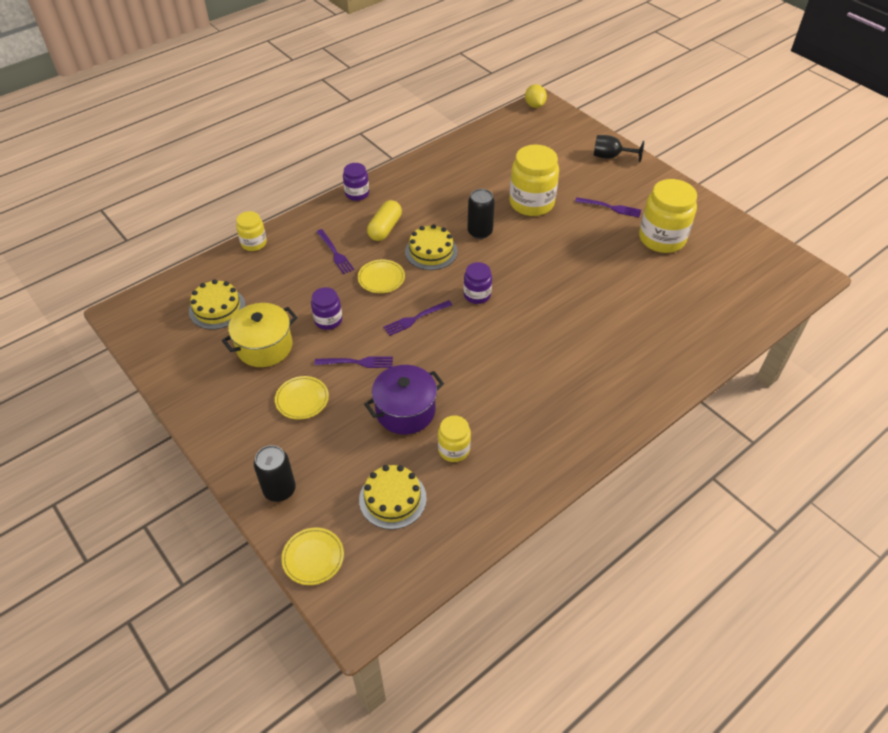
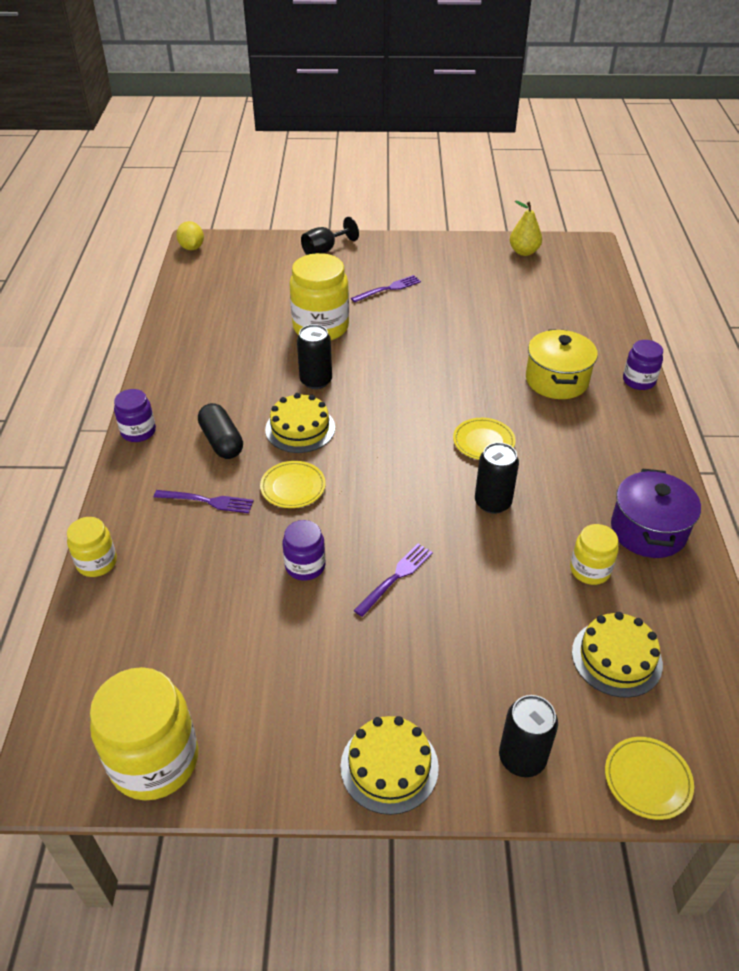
camera: 50 degrees left, 5 degrees down
yellow cake [189,279,246,329] -> yellow cake moved to [341,716,439,815]
yellow pot [222,303,297,367] -> yellow pot moved to [526,329,598,399]
yellow plate [275,376,329,419] -> yellow plate moved to [453,418,515,460]
purple pot [364,365,444,435] -> purple pot moved to [611,468,701,558]
yellow capsule [367,200,402,241] -> black capsule [198,403,243,459]
purple fork [383,300,452,336] -> none
purple jar [464,262,492,304] -> purple jar moved to [623,340,663,390]
yellow lemon [525,84,547,108] -> yellow lemon turned 45 degrees clockwise [176,221,204,250]
yellow jar [639,179,697,253] -> yellow jar moved to [90,667,198,800]
none -> black can [475,442,519,514]
none -> yellow pear [510,200,542,256]

